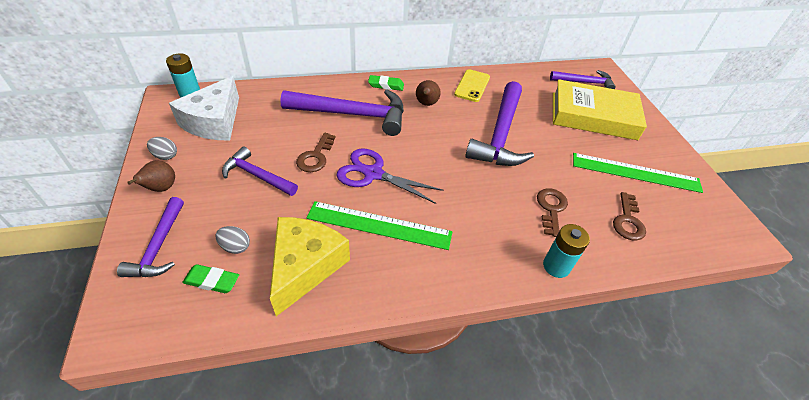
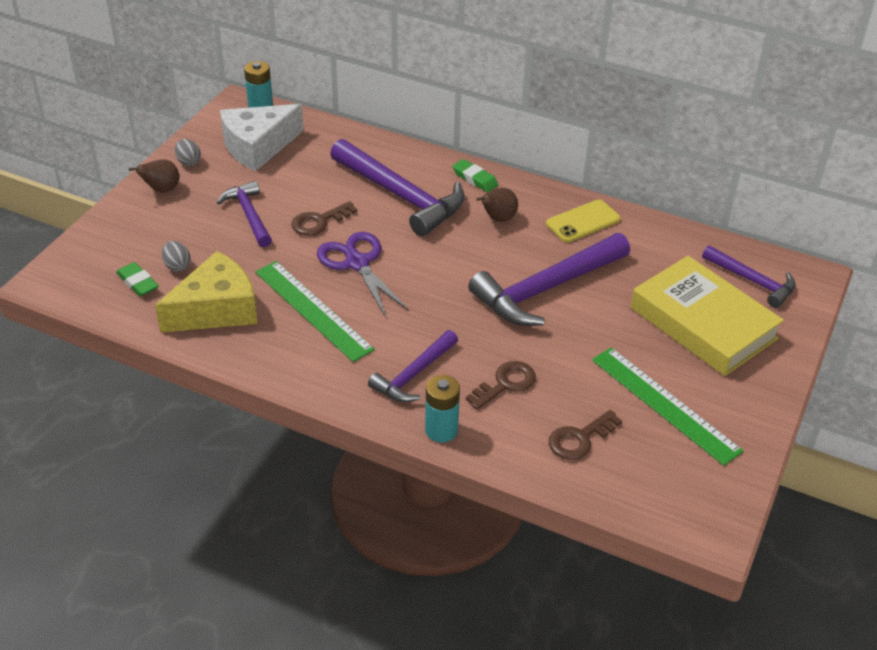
camera: 40 degrees right, 5 degrees down
purple hammer [117,197,184,277] -> purple hammer moved to [368,330,458,402]

